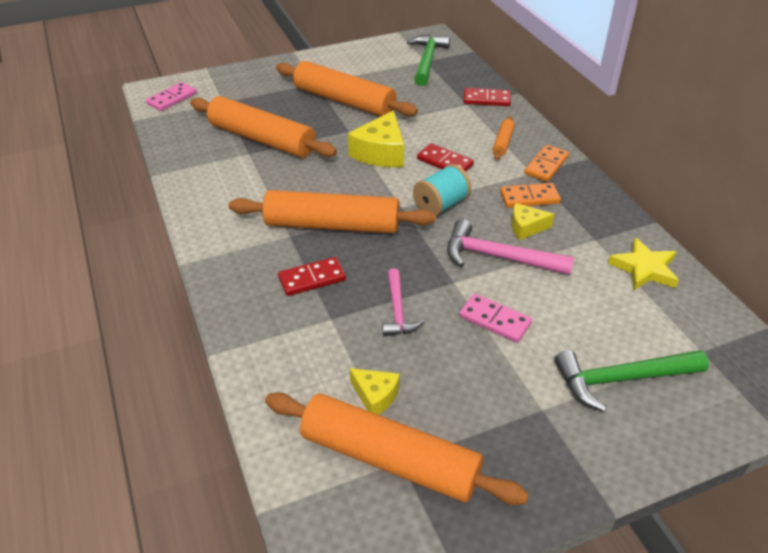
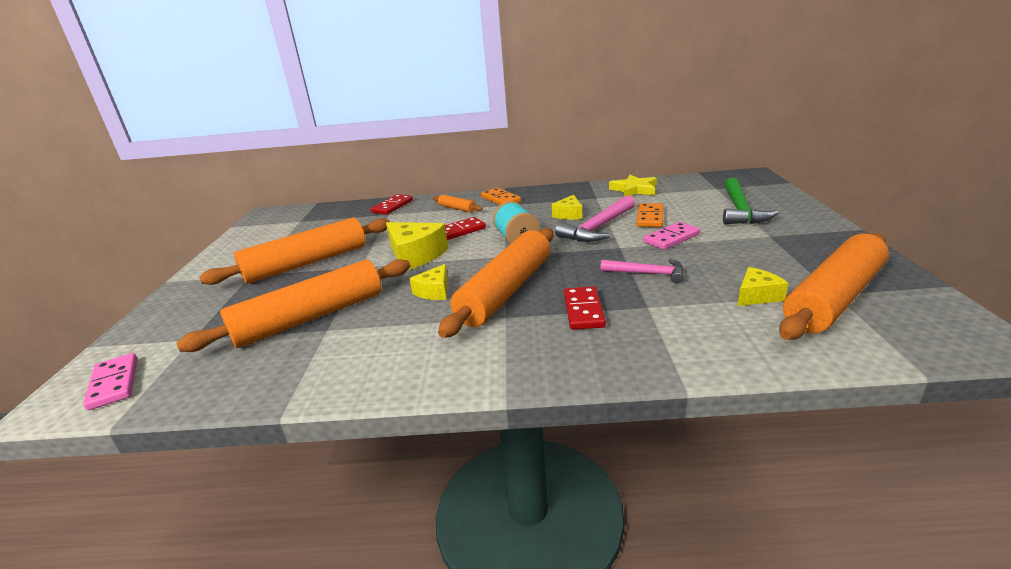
camera: 65 degrees left, 15 degrees down
green hammer [407,34,450,86] -> none
orange domino [500,183,561,208] -> orange domino moved to [636,203,664,227]
none -> yellow cheese [410,264,448,300]

